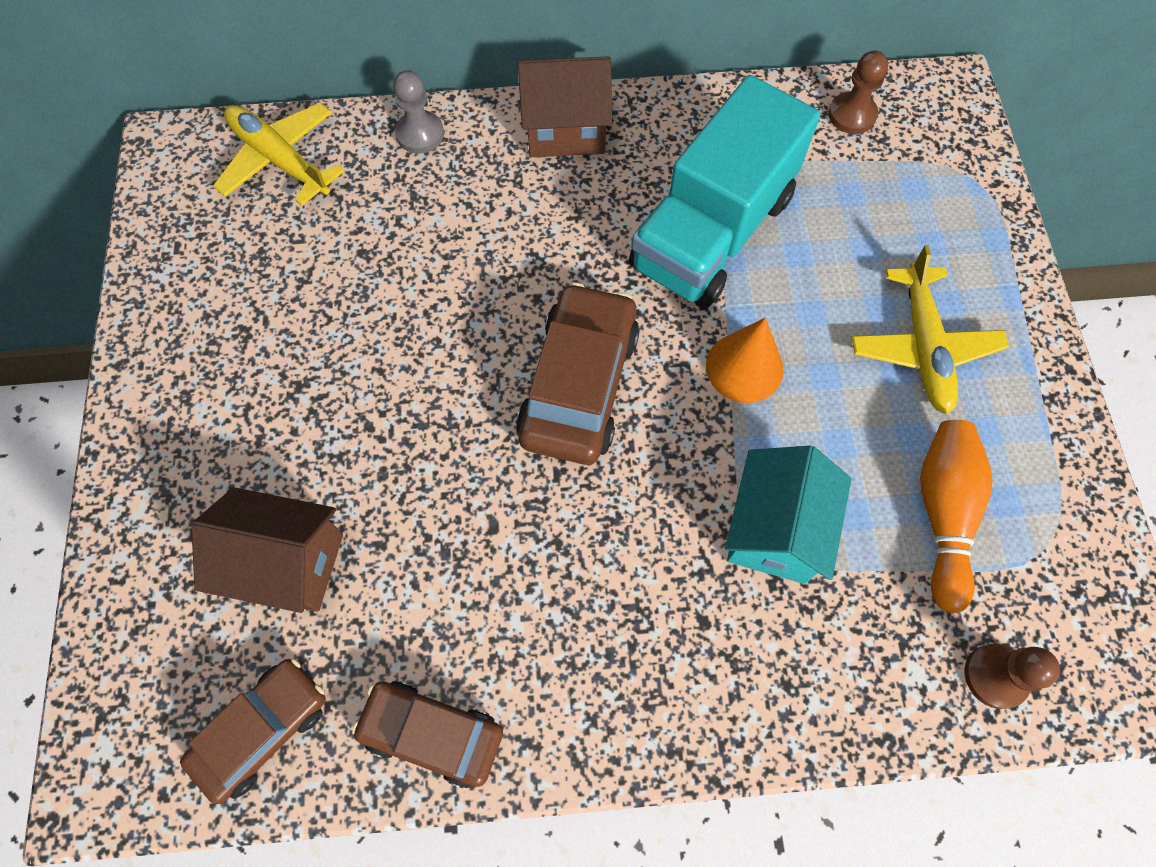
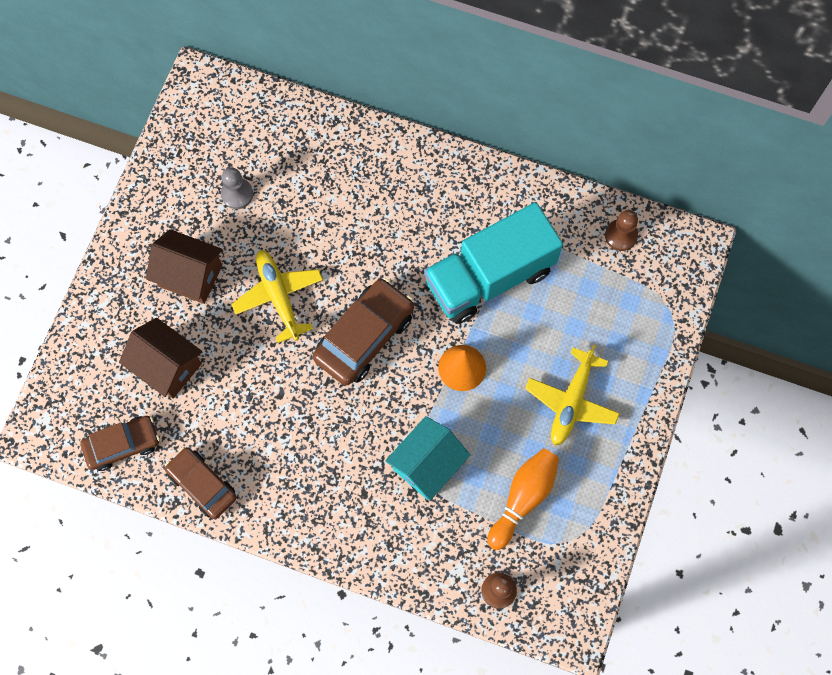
camera: 25 degrees right, 5 degrees up
yellow plane [213,103,345,206] -> yellow plane moved to [231,250,323,343]
grey pawn [393,70,444,153] -> grey pawn moved to [221,167,253,209]
brown house [518,56,612,157] -> brown house moved to [146,229,223,304]

